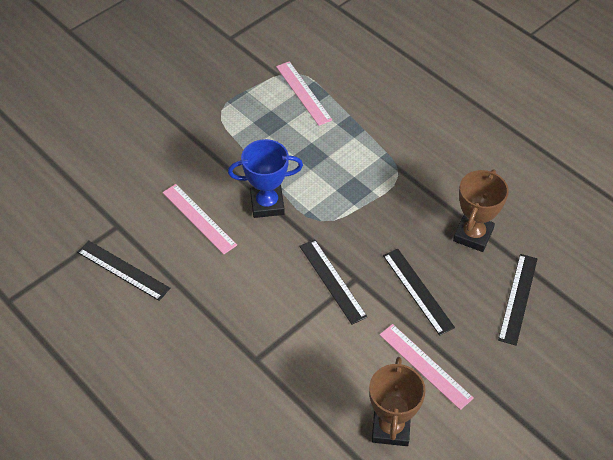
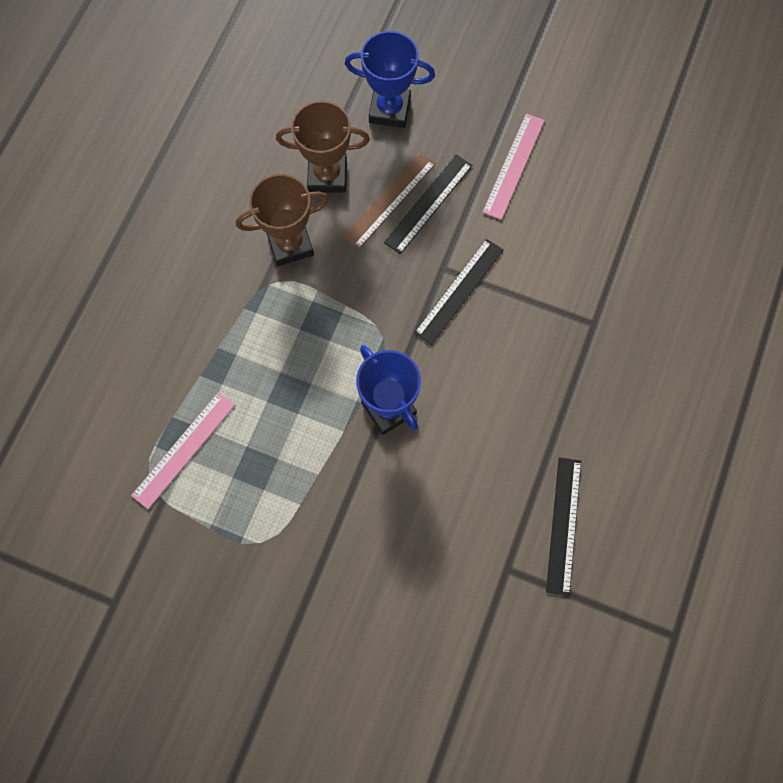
camera: 115 degrees left, 20 degrees up
pink ruler [162,184,237,255] -> none
brown trophy [369,357,426,446] -> brown trophy moved to [236,174,329,266]
black ruler [498,254,537,346] -> blue trophy [345,31,435,128]
none -> brown ruler [342,152,436,250]

